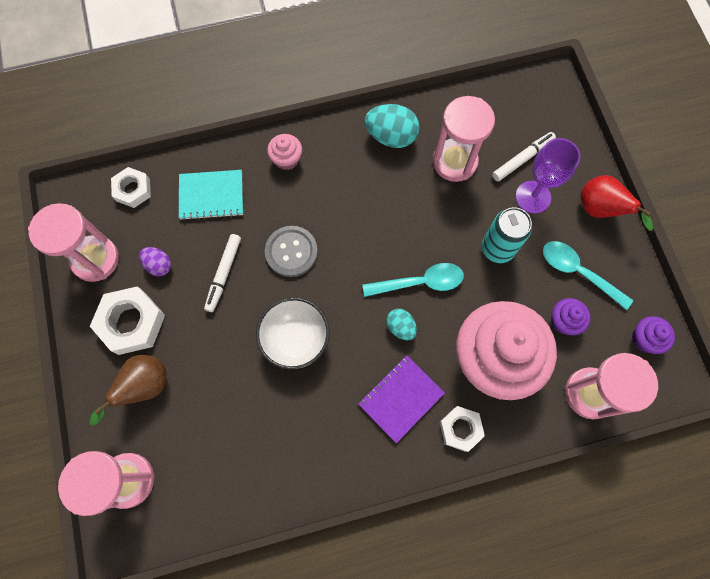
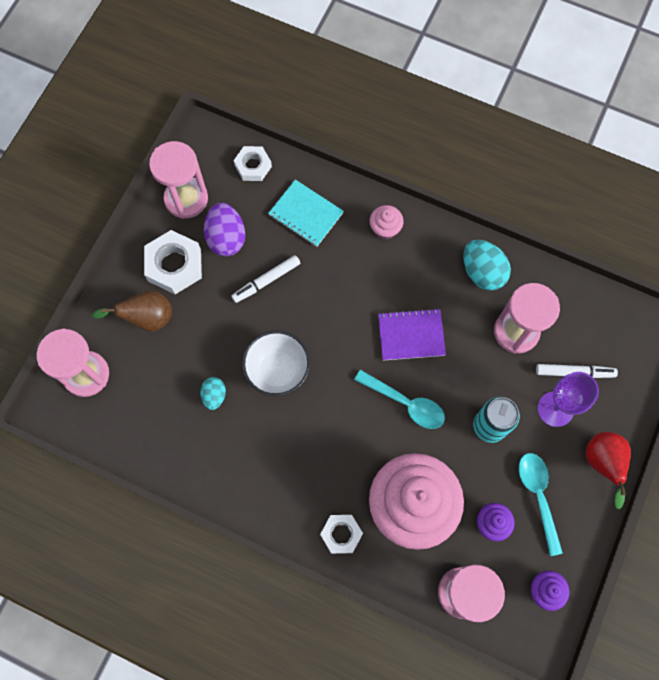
camera: 40 degrees right, 0 degrees up
purple egg [140,247,171,276] -> purple egg [204,202,245,256], size x1.71
grey button [265,226,318,277] -> none
purple notebook [358,355,445,443] -> purple notebook moved to [378,308,446,361]
turquoise egg [386,309,417,340] -> turquoise egg moved to [200,377,226,410]

